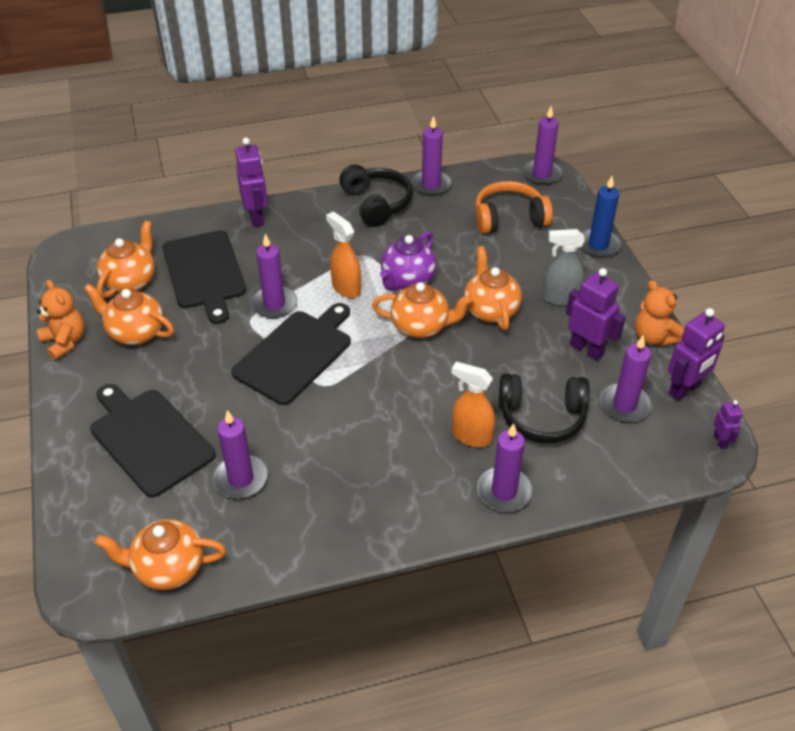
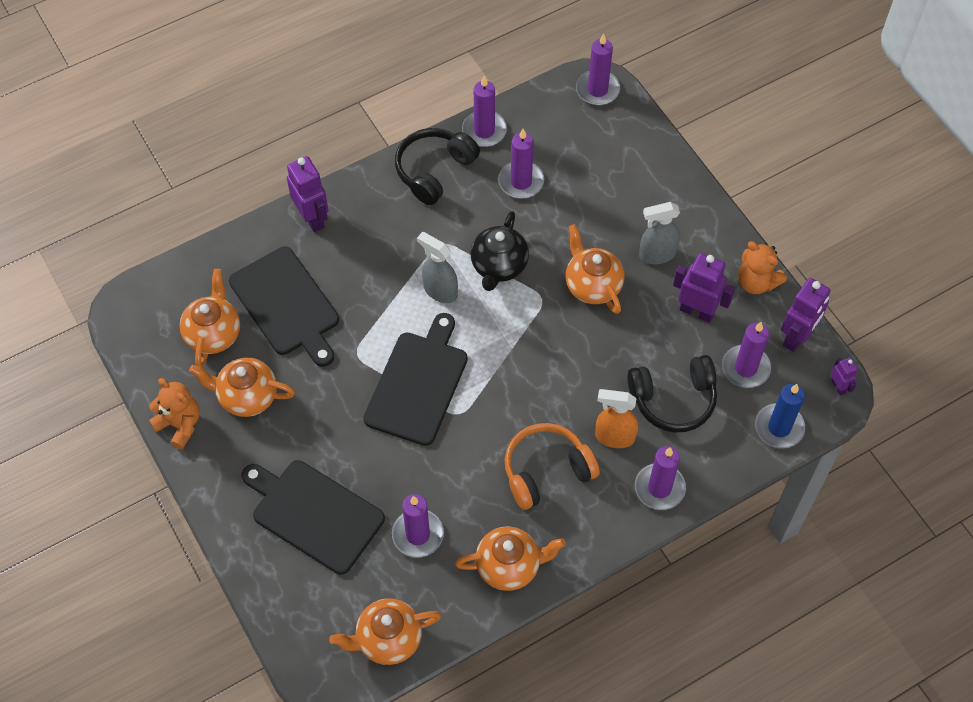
camera: 15 degrees left, 15 degrees up
purple candle [251,234,297,318] -> purple candle moved to [498,129,544,199]
orange spray bottle [326,212,361,298] -> grey spray bottle [417,232,458,303]
black headphones [339,165,412,227] -> black headphones turned 105 degrees counterclockwise [395,128,480,205]
orange teapot [372,282,473,338] -> orange teapot moved to [455,527,566,591]
purple teapot [380,231,437,291] -> black teapot [471,211,529,291]
orange headphones [475,181,553,234] -> orange headphones moved to [504,423,600,510]
blue candle [580,176,621,258] -> blue candle moved to [755,384,805,448]

